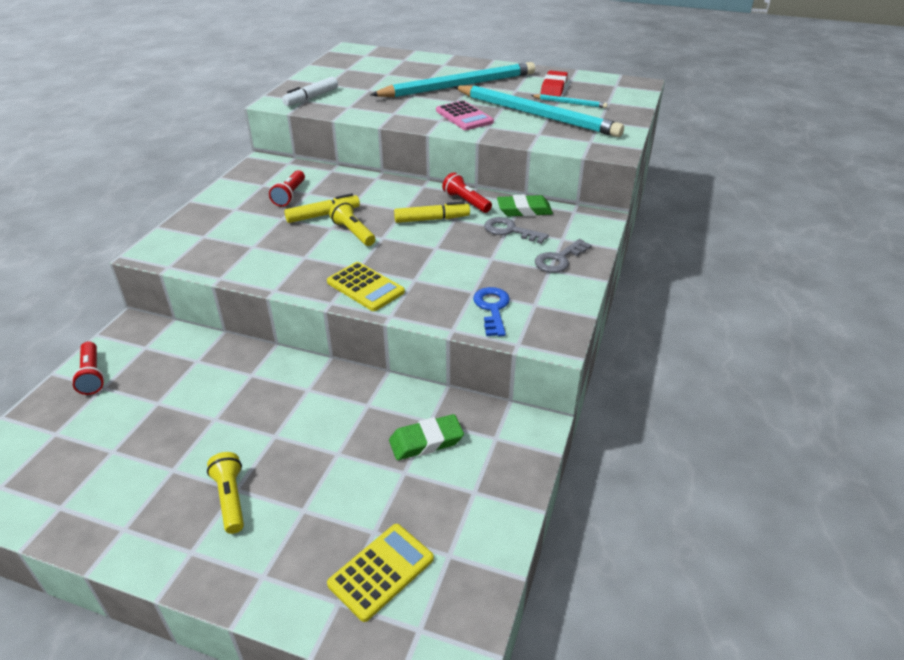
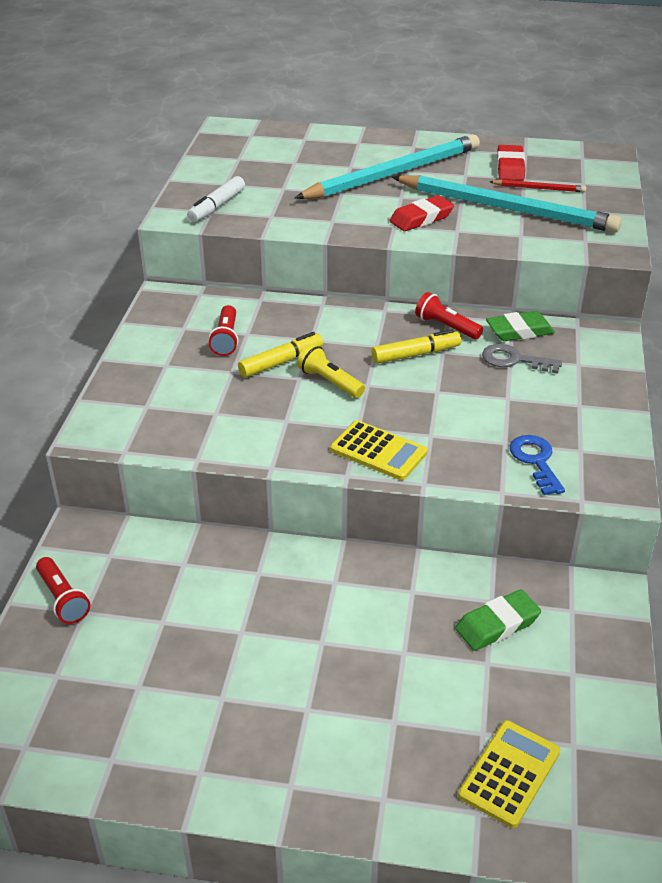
camera: 10 degrees left, 0 degrees up
yellow flashlight [207,452,244,534] -> none
pink calculator [436,100,494,130] -> red eraser [389,195,454,231]
turquoise pencil [531,94,608,108] -> red pencil [490,180,586,192]
grey key [535,239,592,273] -> none

